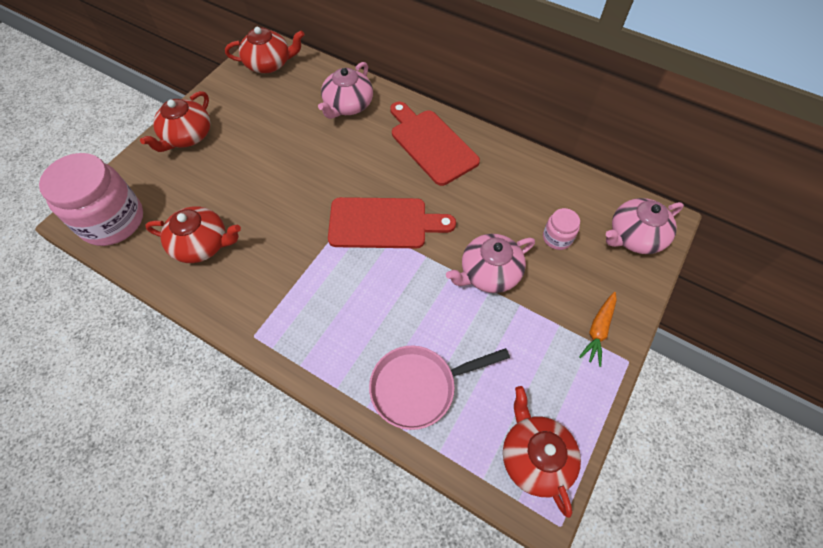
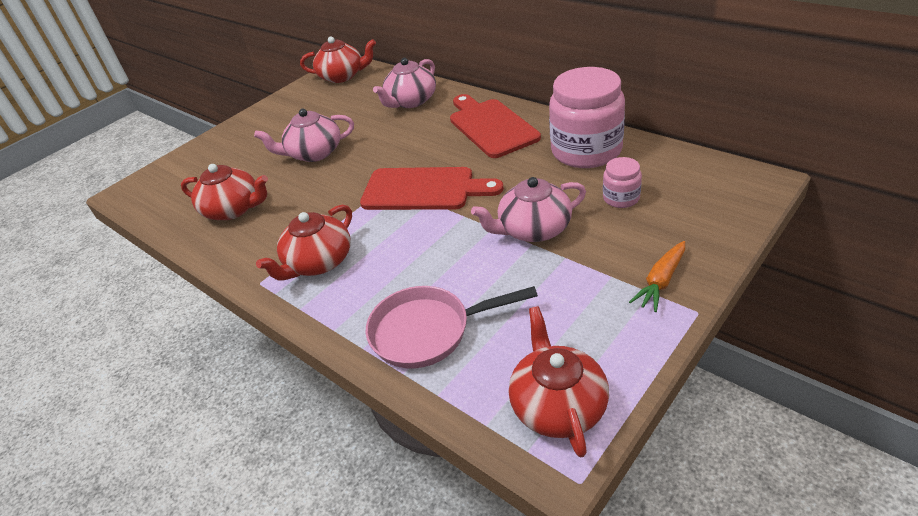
camera: 15 degrees right, 20 degrees down
pink jar [39,153,143,246] -> pink jar moved to [549,67,625,168]
red teapot [140,91,210,152] -> red teapot moved to [256,205,352,280]
pink teapot [606,198,684,254] -> pink teapot moved to [254,109,354,162]

